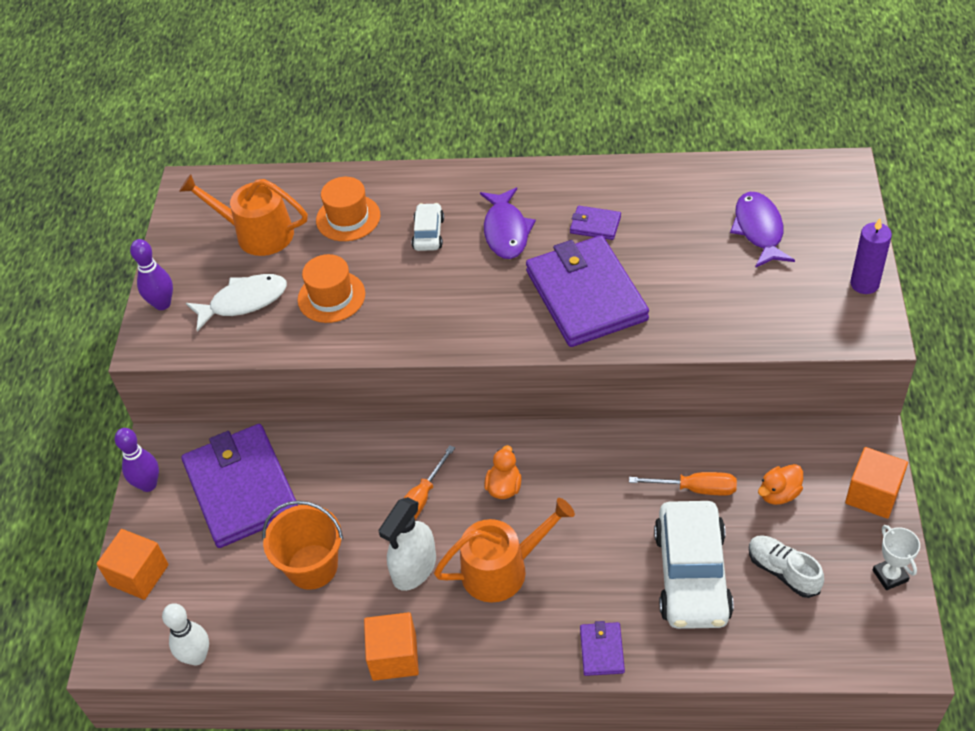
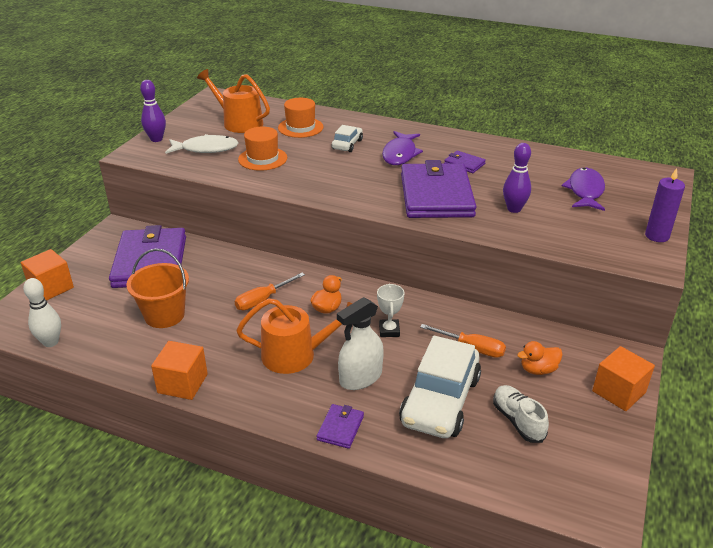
camera: 15 degrees right, 15 degrees down
purple bowling pin [115,428,159,492] -> purple bowling pin moved to [503,143,531,213]
white spray bottle [378,497,436,591] -> white spray bottle moved to [337,297,384,390]
white trophy [873,525,920,590] -> white trophy moved to [377,284,405,337]

